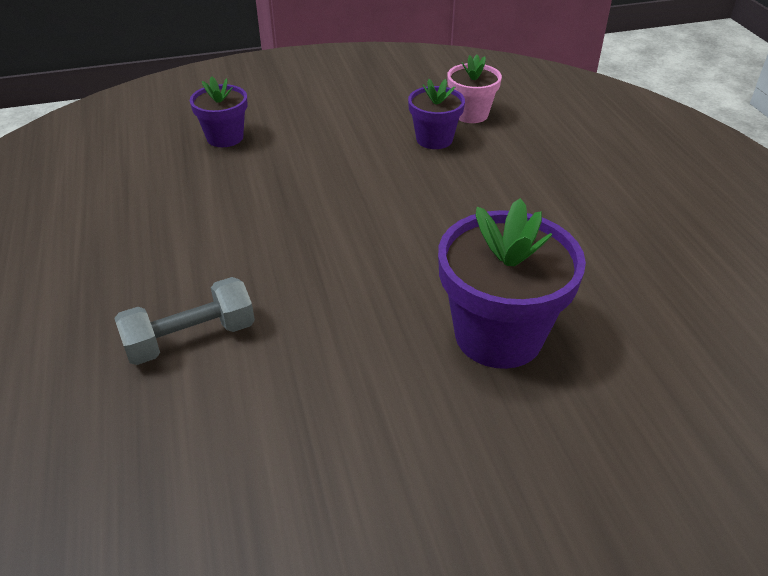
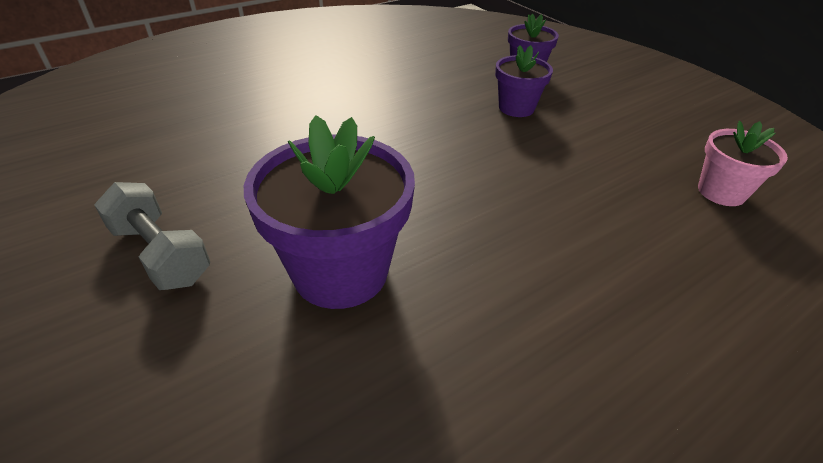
camera: 70 degrees right, 0 degrees up
grey dumbbell [114,277,255,365] -> grey dumbbell moved to [94,182,210,290]
purple flower pot [408,79,465,149] -> purple flower pot moved to [495,45,553,117]

